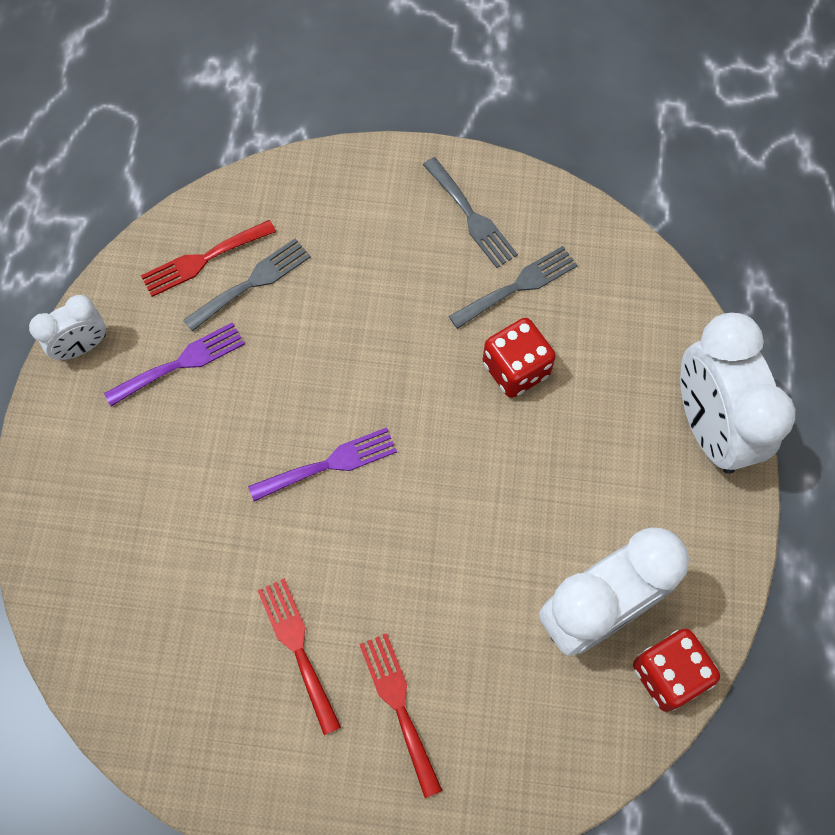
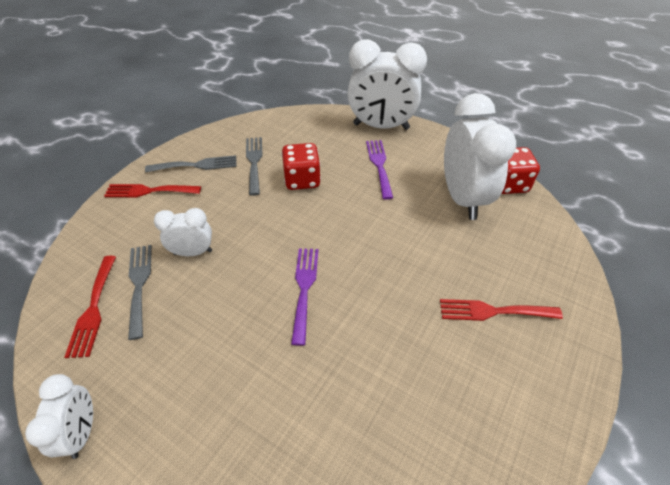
camera: 65 degrees left, 20 degrees down
purple fork [104,322,245,406] -> purple fork moved to [366,140,393,200]
red fork [257,579,341,735] -> red fork moved to [104,184,201,197]
none -> white clock [154,208,212,256]

